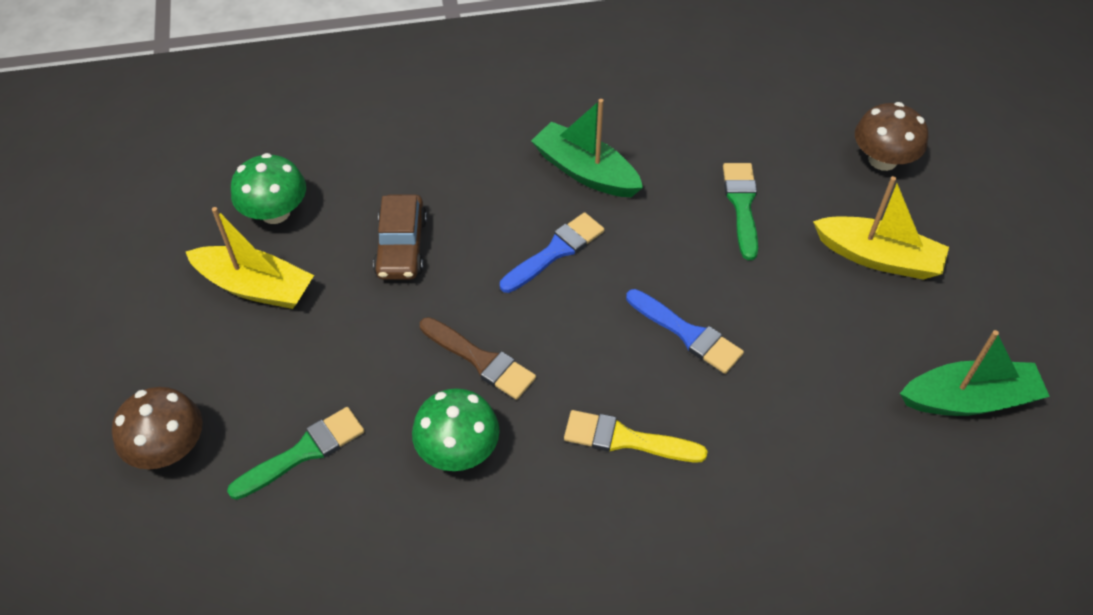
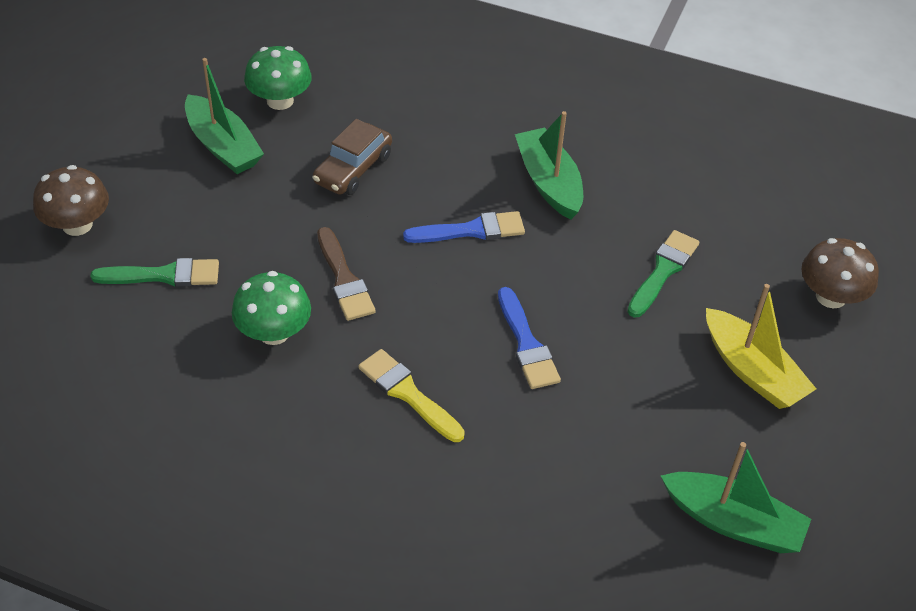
camera: 30 degrees right, 5 degrees down
yellow boat [186,207,314,309] -> green boat [185,58,264,174]

